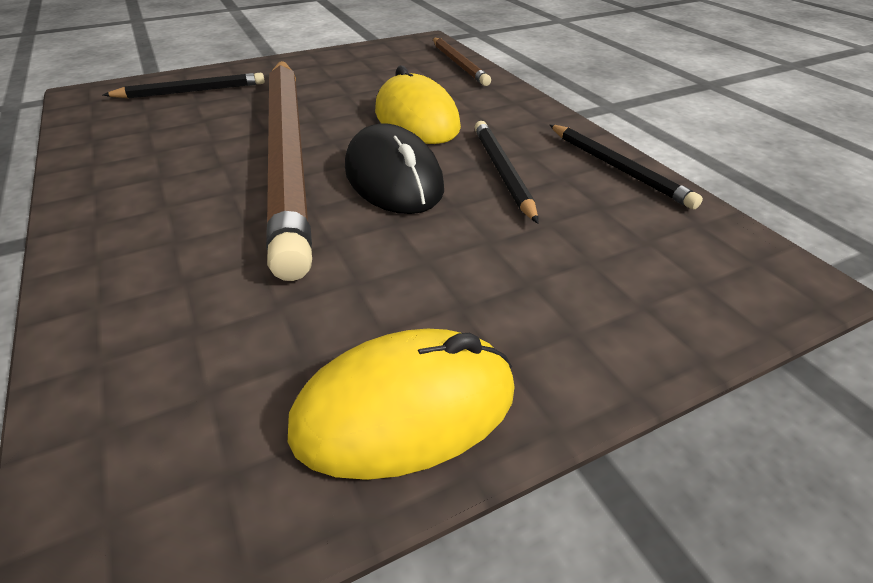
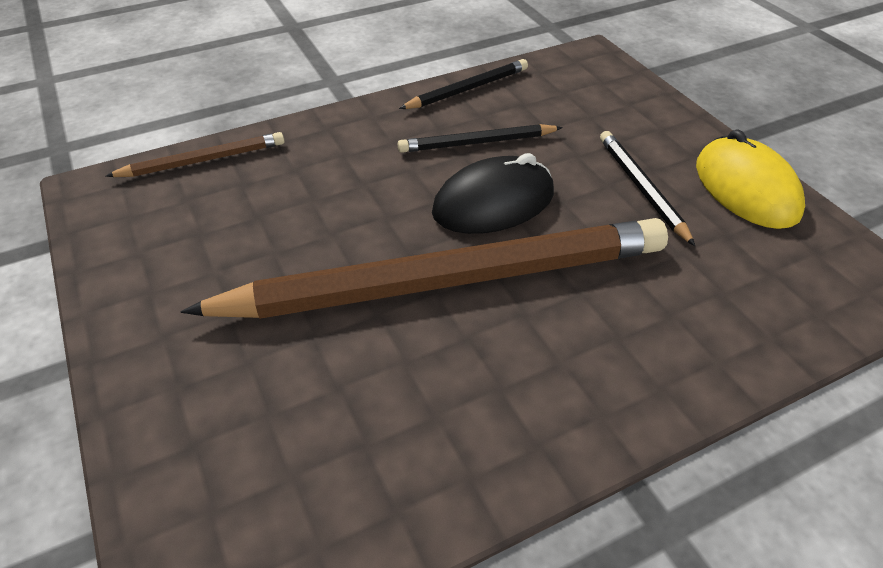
camera: 90 degrees left, 5 degrees up
black pencil [103,73,265,98] -> black pencil moved to [600,131,695,246]
yellow mouse [375,66,461,144] -> none

